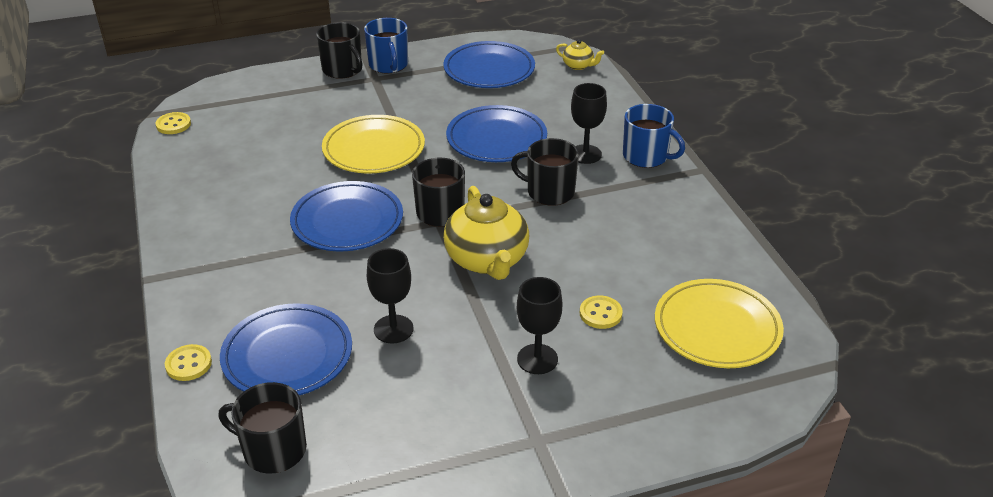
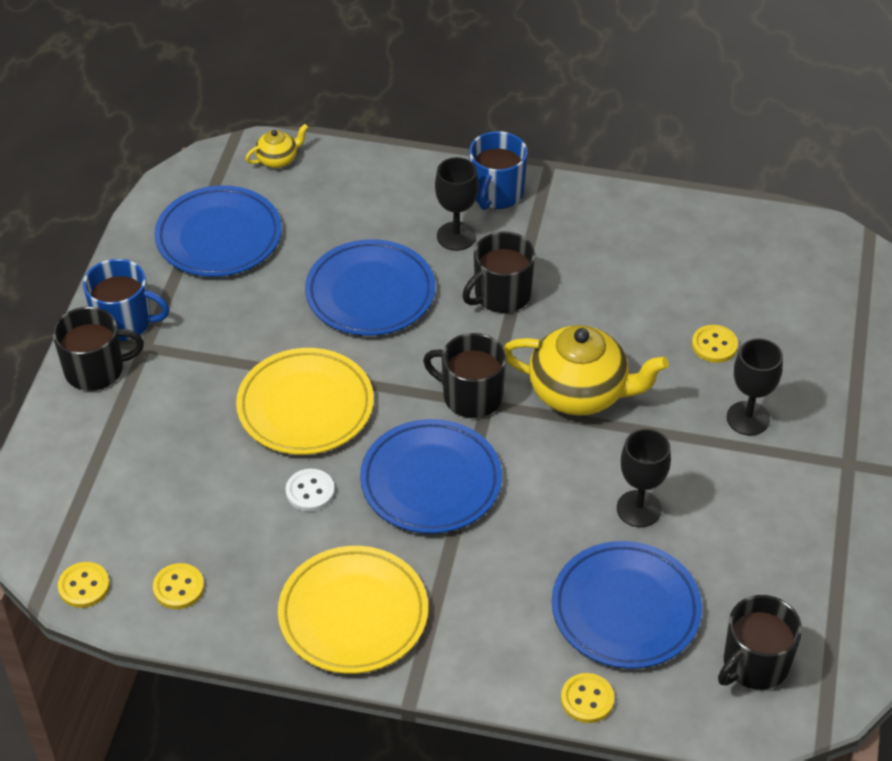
camera: 60 degrees left, 10 degrees up
blue mug [623,104,685,168] -> blue mug turned 135 degrees clockwise [469,131,528,210]
yellow plate [655,279,784,368] -> yellow plate moved to [278,546,428,674]
none -> yellow button [153,563,204,609]
none -> white button [286,469,335,511]

